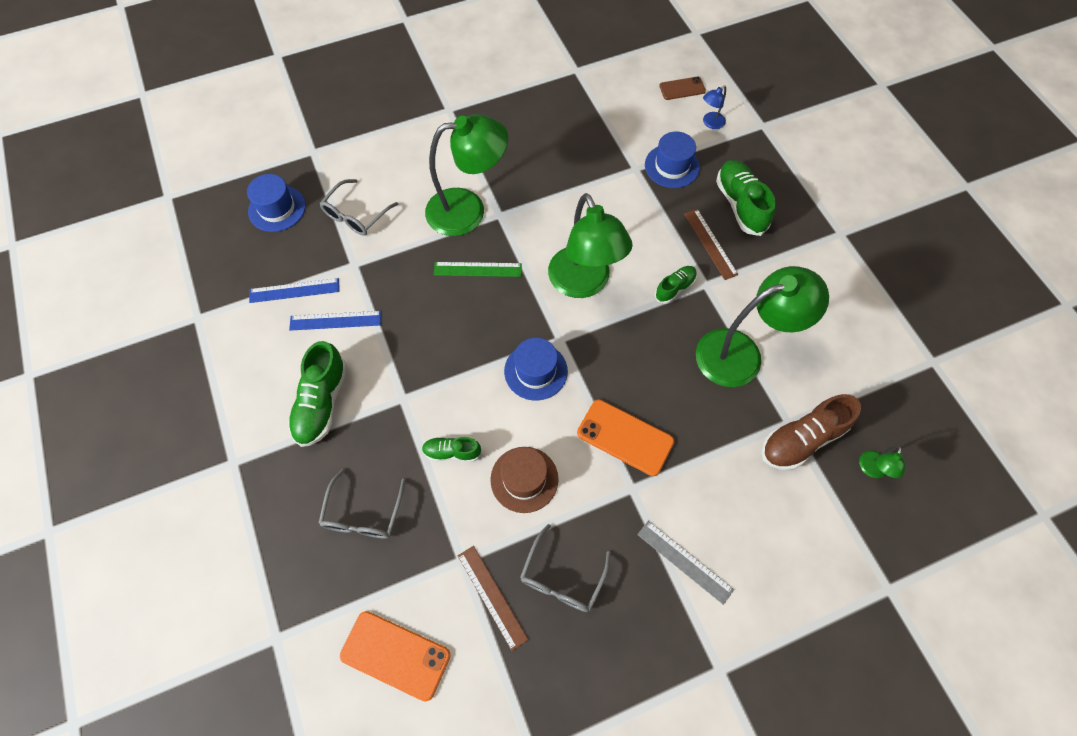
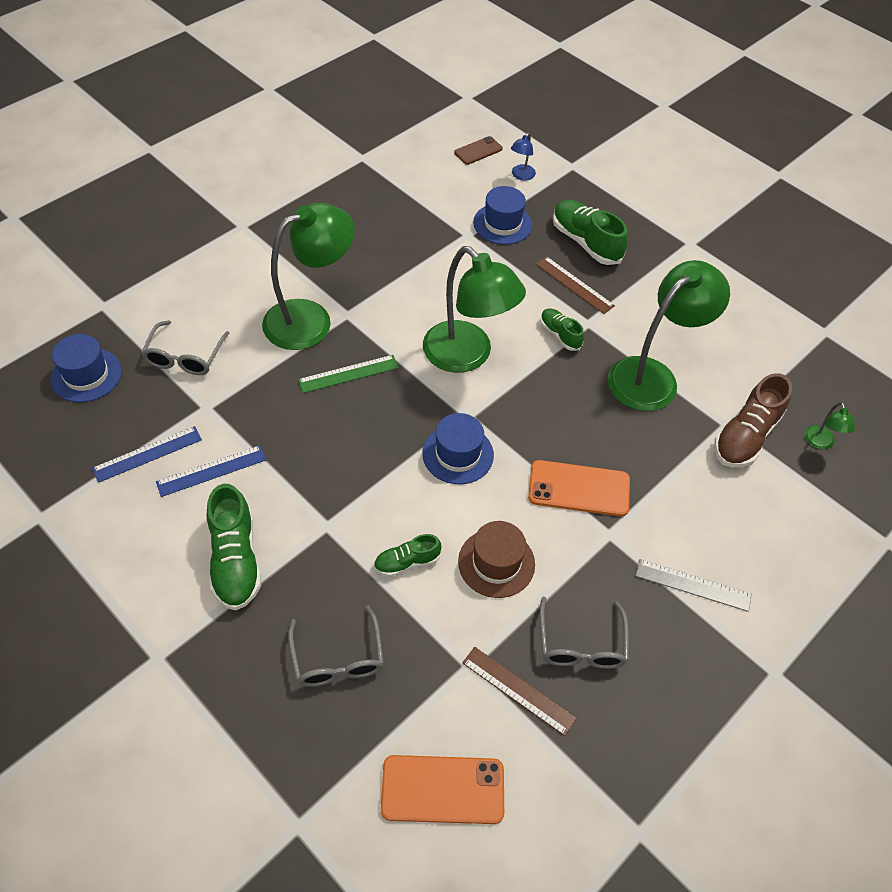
camera: 25 degrees left, 10 degrees down
green shoe [655,266,697,304] -> green shoe turned 60 degrees counterclockwise [540,308,584,351]

